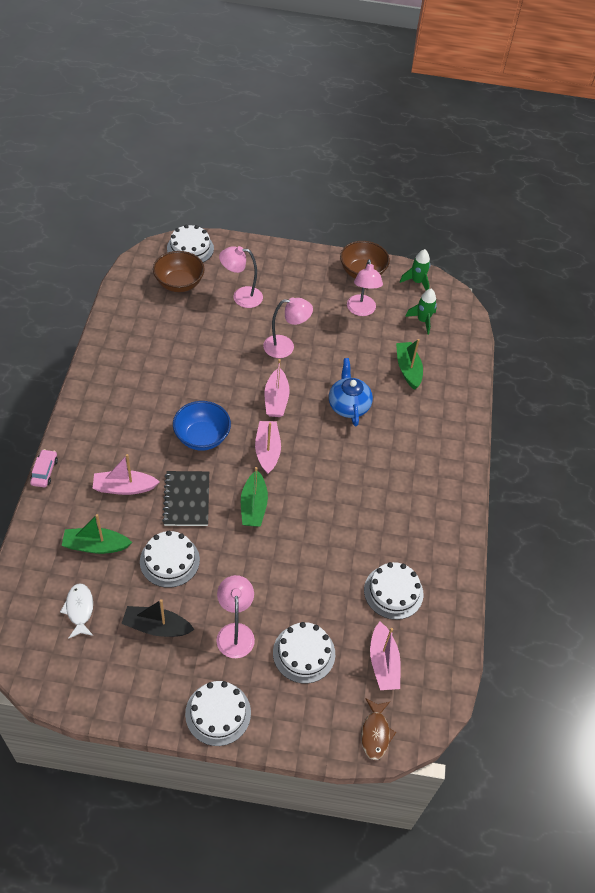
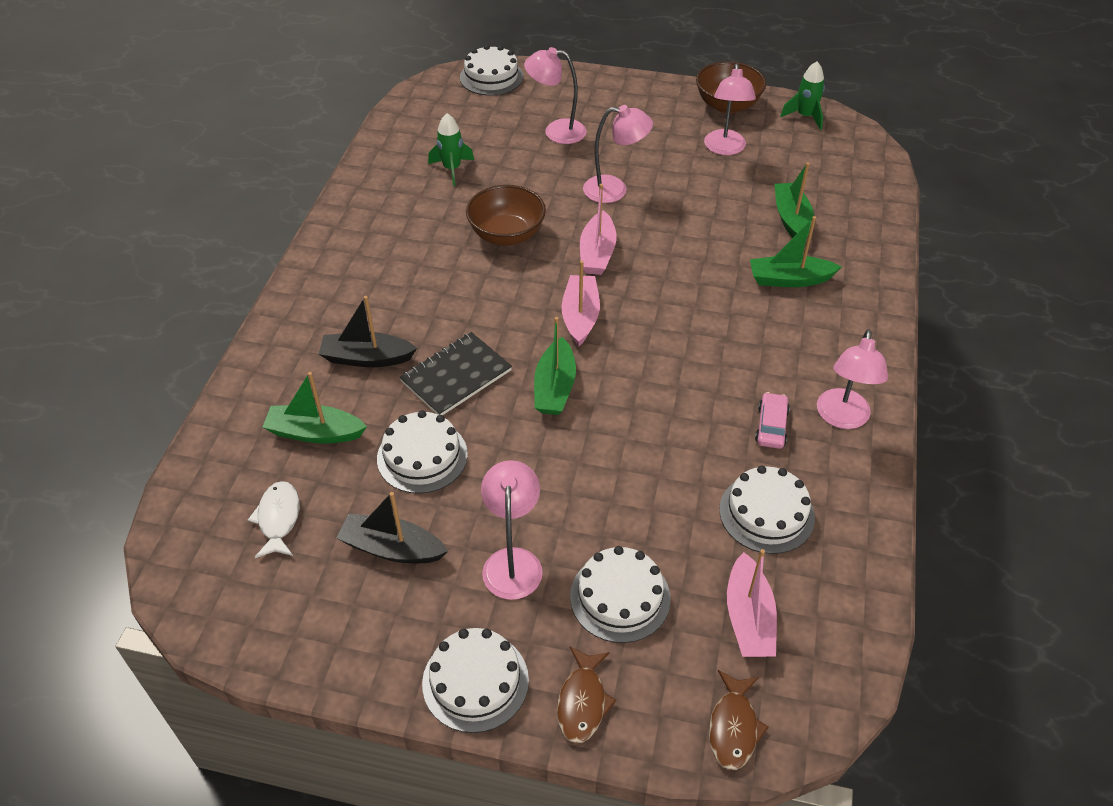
camera: 10 degrees right, 5 degrees down
pink car [30,449,58,487] -> pink car moved to [755,392,790,449]
pink boat [92,454,160,495] -> black boat [319,296,417,367]
brown bowl [153,251,205,292] -> brown bowl moved to [466,185,546,246]
black notebook [162,471,209,526] -> black notebook turned 45 degrees clockwise [400,332,512,415]
blue bowl [173,401,231,451] -> none
blue teapot [329,358,373,426] -> none
green rocket [405,289,437,334] -> green rocket moved to [428,113,474,186]
none -> brown fish [557,647,616,743]
none -> green boat [750,216,841,287]
none -> pink lamp [817,329,888,429]

